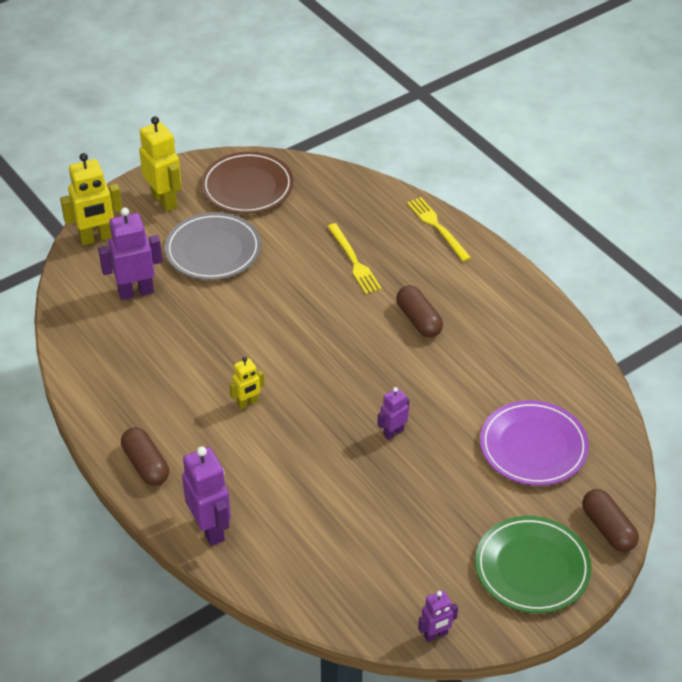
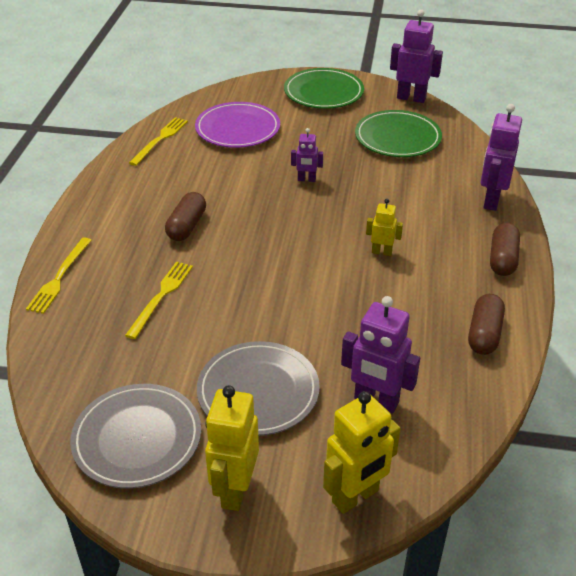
camera: 135 degrees left, 5 degrees down
yellow robot [60,153,122,245] -> yellow robot turned 120 degrees clockwise [323,391,401,514]
brown plate [201,152,294,214] -> grey plate [70,384,201,489]
purple robot [418,590,458,642] -> purple robot [390,9,443,103], size x1.78
brown capsule [582,489,639,552] -> brown capsule moved to [468,294,505,355]
none -> yellow fork [129,117,188,166]
none -> green plate [355,110,442,157]

